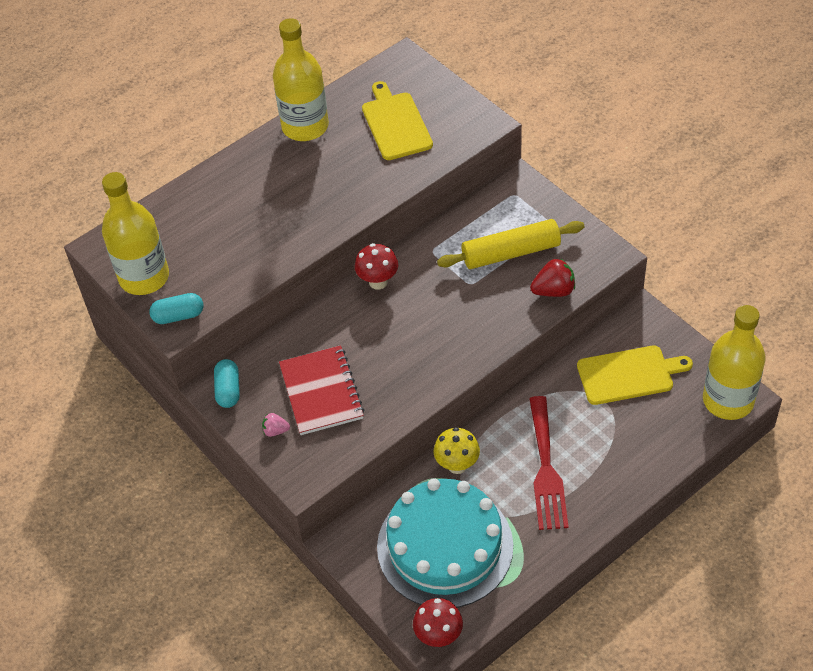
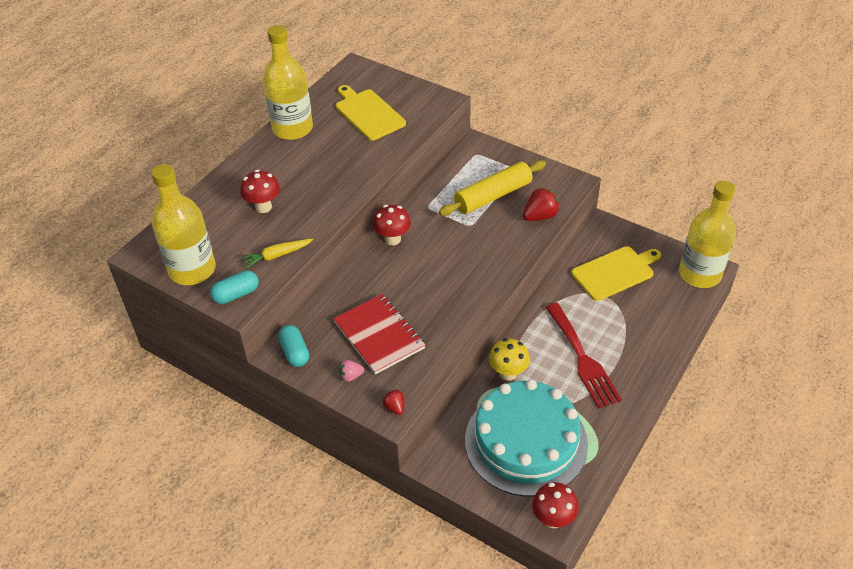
camera: 20 degrees left, 5 degrees down
none -> red mushroom [240,170,280,213]
none -> yellow carrot [241,239,313,268]
none -> red strawberry [382,389,404,415]

